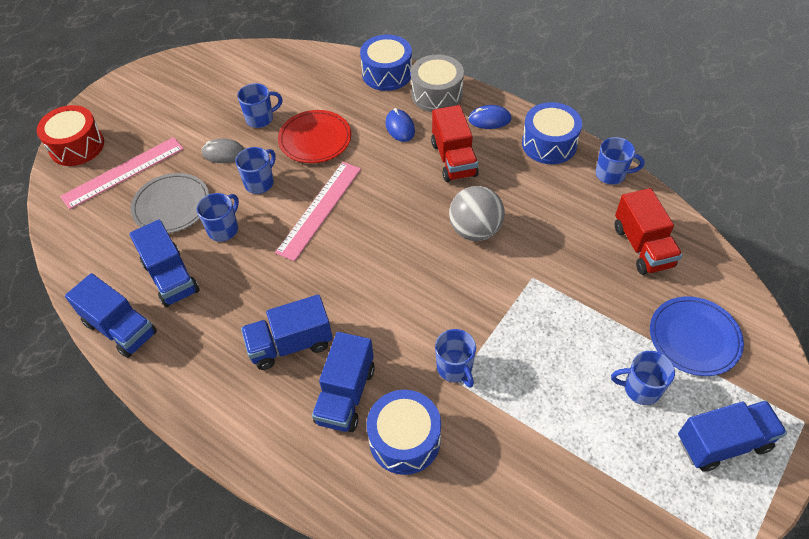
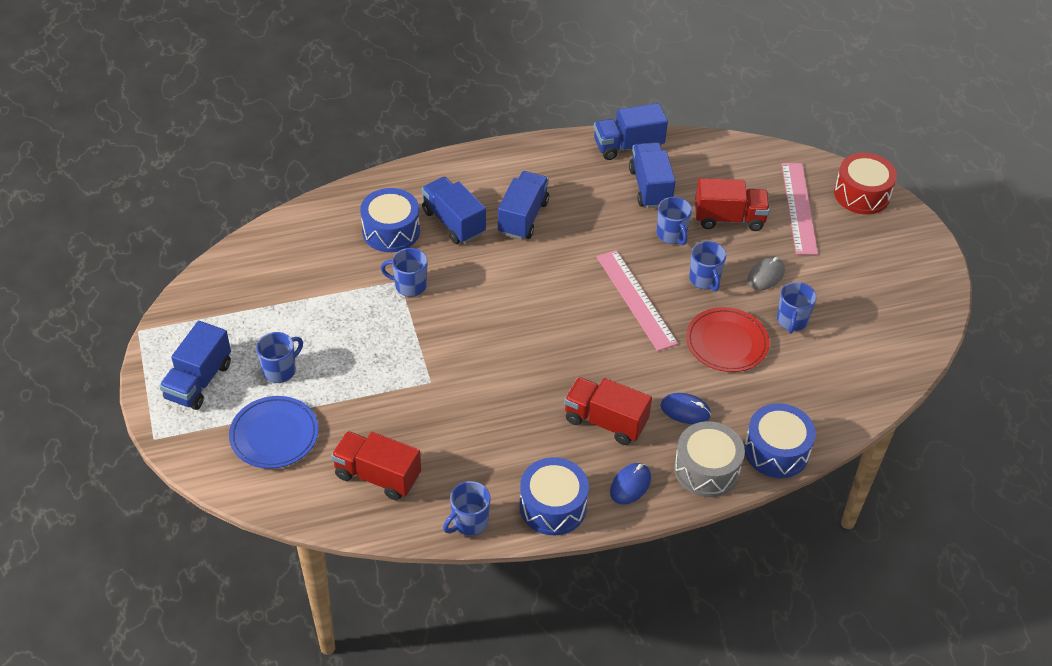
camera: 125 degrees right, 5 degrees down
blue truck [129,220,199,307] -> blue truck turned 75 degrees clockwise [629,142,676,208]
grey plate [130,173,209,233] -> red truck [695,178,770,231]
grey ball [449,186,505,241] -> none

